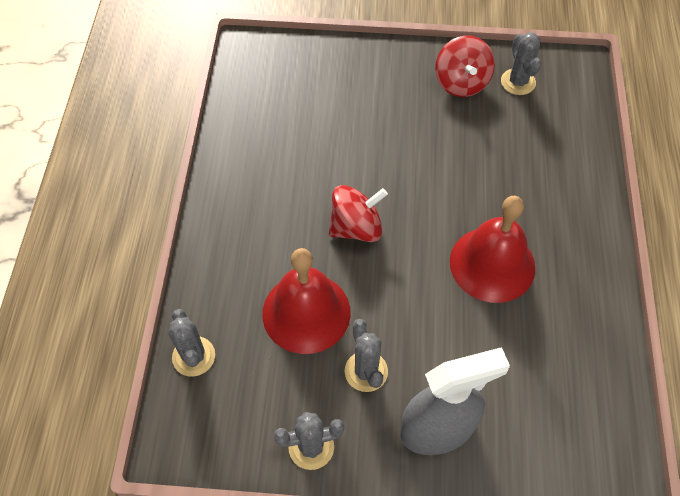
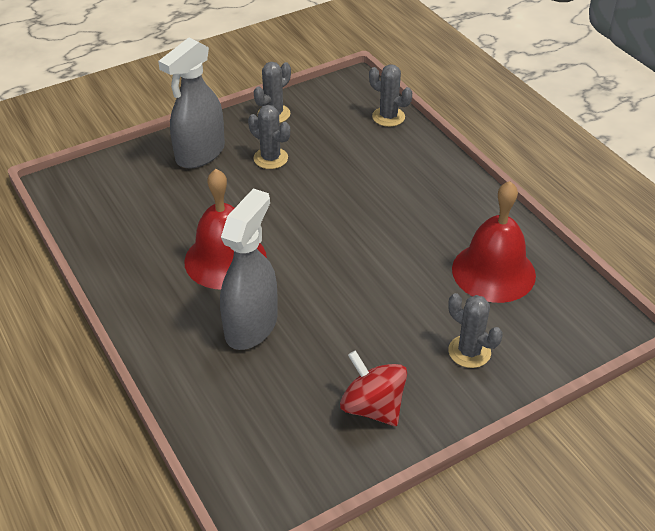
camera: 145 degrees right, 15 degrees down
red bell [262,248,351,354] -> red bell moved to [452,181,536,303]
red spinning top [329,185,388,242] -> none
grey cactus [501,32,541,95] -> grey cactus moved to [448,293,503,368]
none -> grey spray bottle [220,189,278,350]

